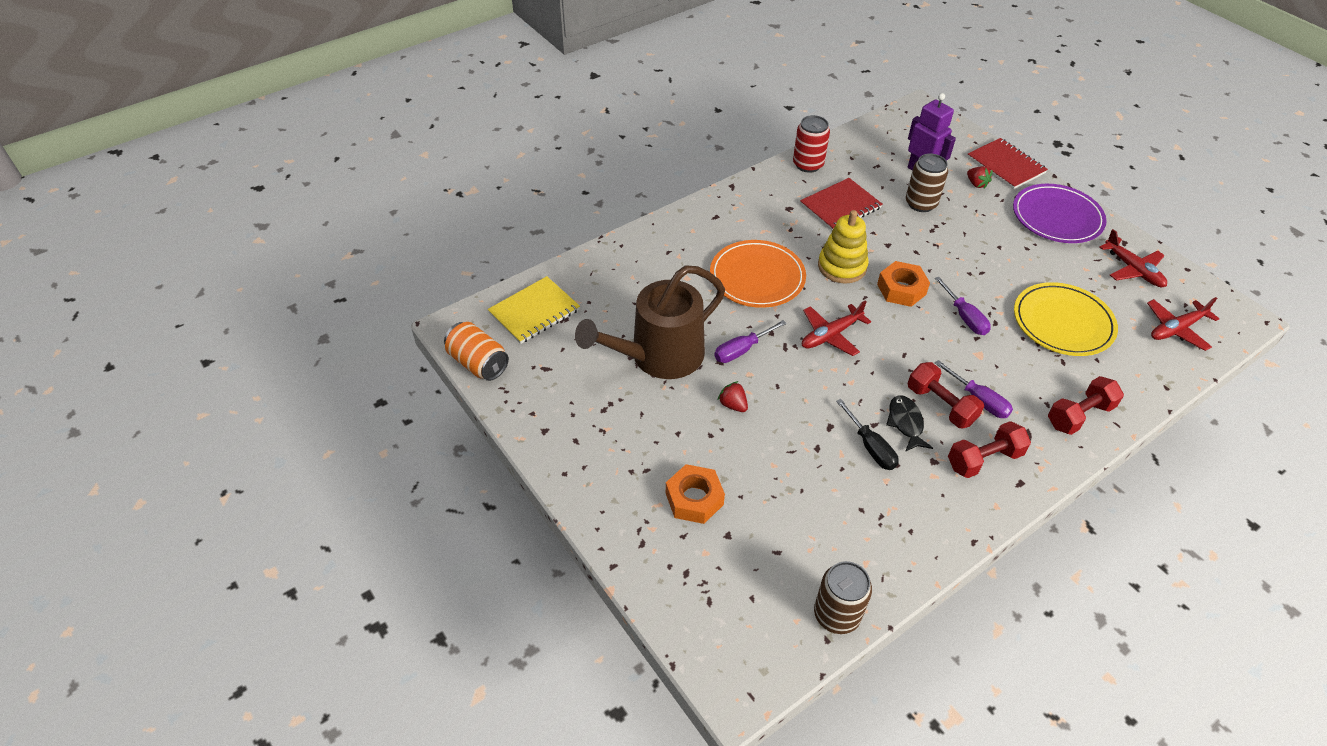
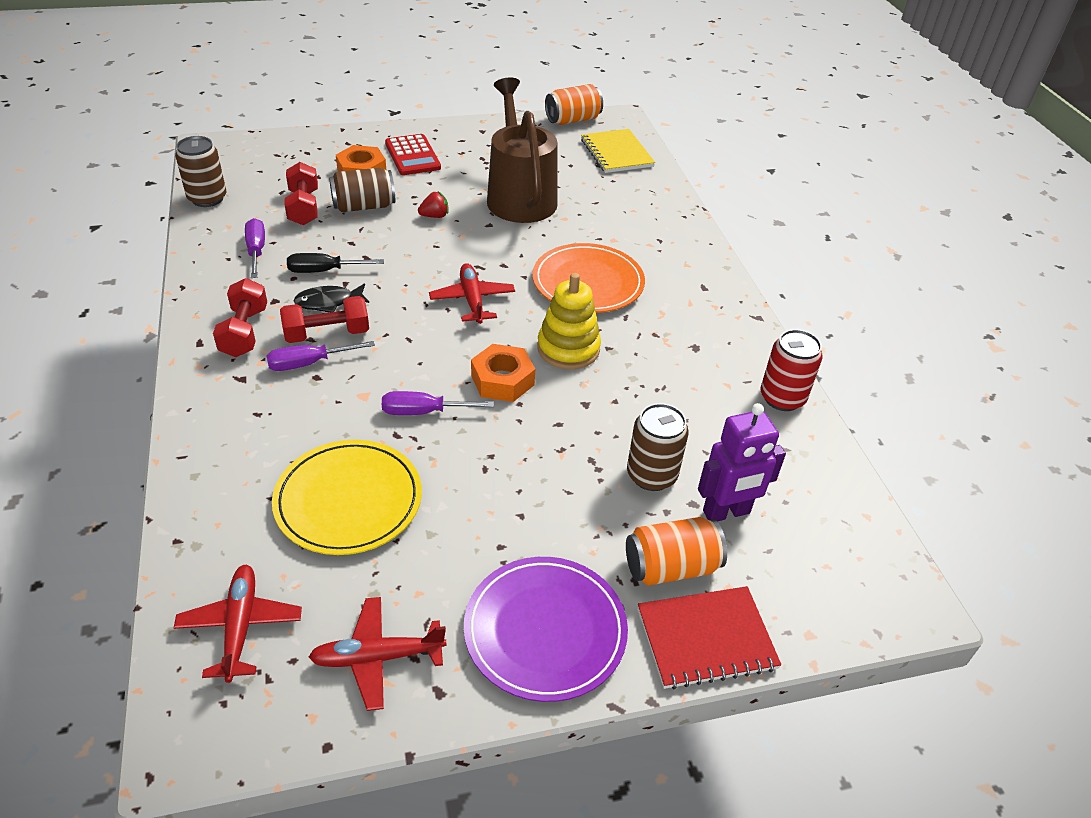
camera: 110 degrees right, 5 degrees down
purple screwdriver [714,320,787,363] -> purple screwdriver moved to [245,218,265,278]
red notebook [800,178,883,231] -> none
black fish [886,395,933,452] -> black fish turned 150 degrees clockwise [294,283,369,313]
red strawberry [967,166,993,189] -> orange can [626,517,727,586]
red dumbbell [1048,376,1124,435] -> red dumbbell moved to [284,162,318,225]
none -> brown can [329,168,395,212]
none -> red calculator [385,134,441,175]

